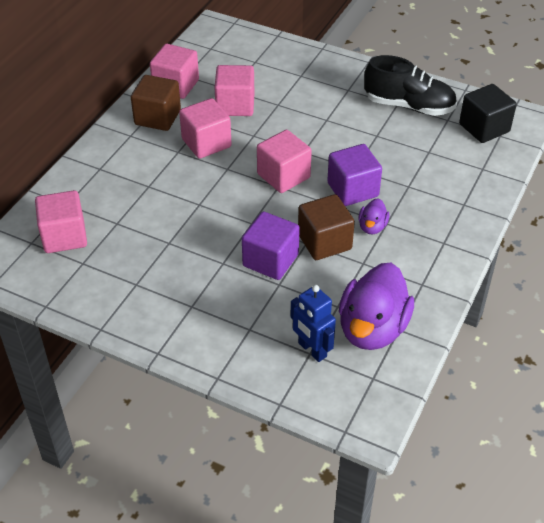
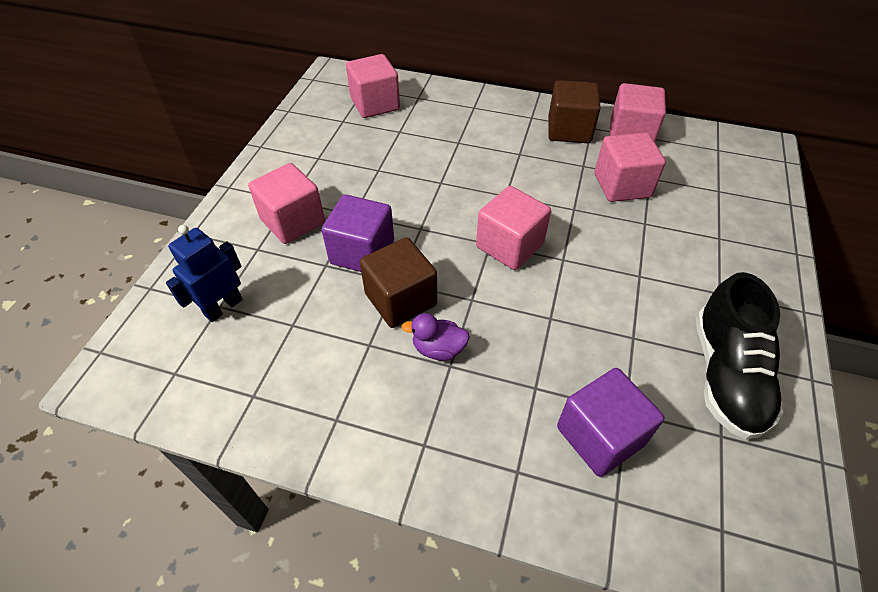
camera: 80 degrees right, 5 degrees up
pink cube [179,98,231,159] -> pink cube moved to [248,163,325,244]
purple cube [327,144,382,206] -> purple cube moved to [557,368,665,477]
purple duck [339,263,414,350] -> none
black cube [459,84,517,143] -> none

